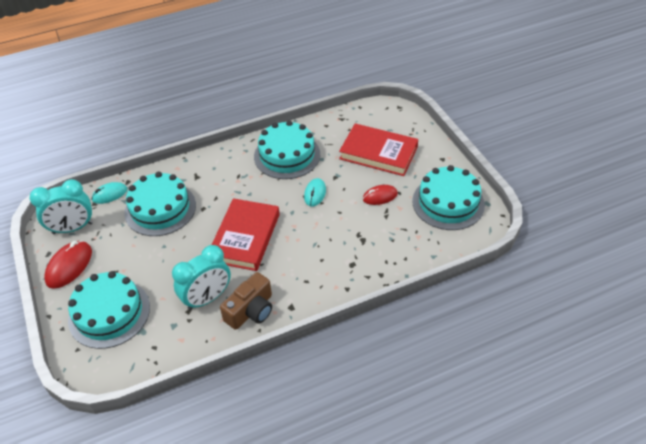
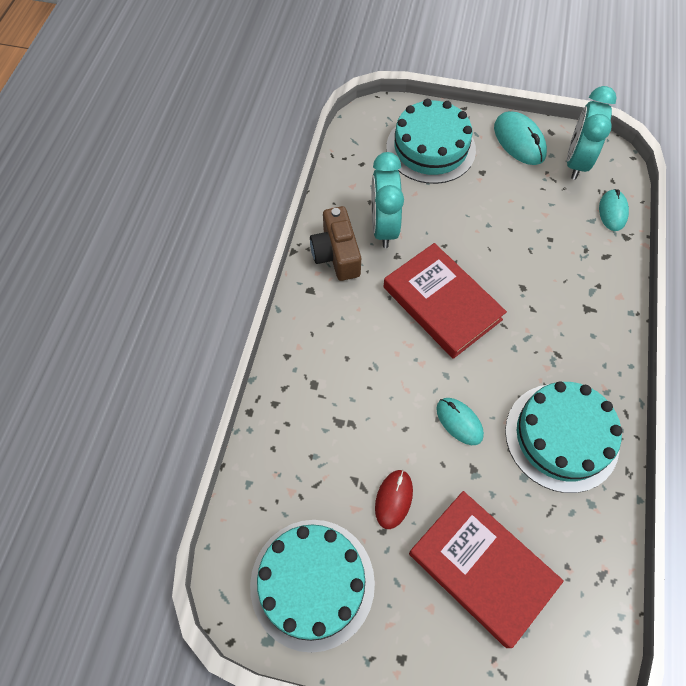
camera: 125 degrees right, 15 degrees up
red mouse [44,241,92,289] -> turquoise mouse [494,111,547,165]
turquoise cake [124,172,196,236] -> none
red book [339,124,418,176] -> red book turned 75 degrees clockwise [409,491,564,648]

